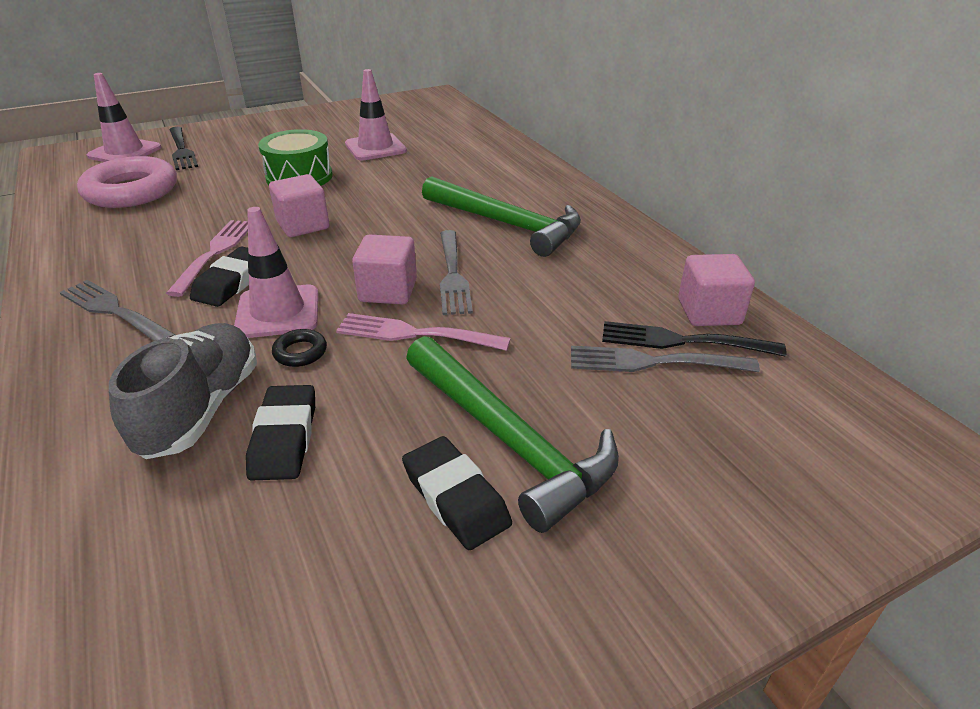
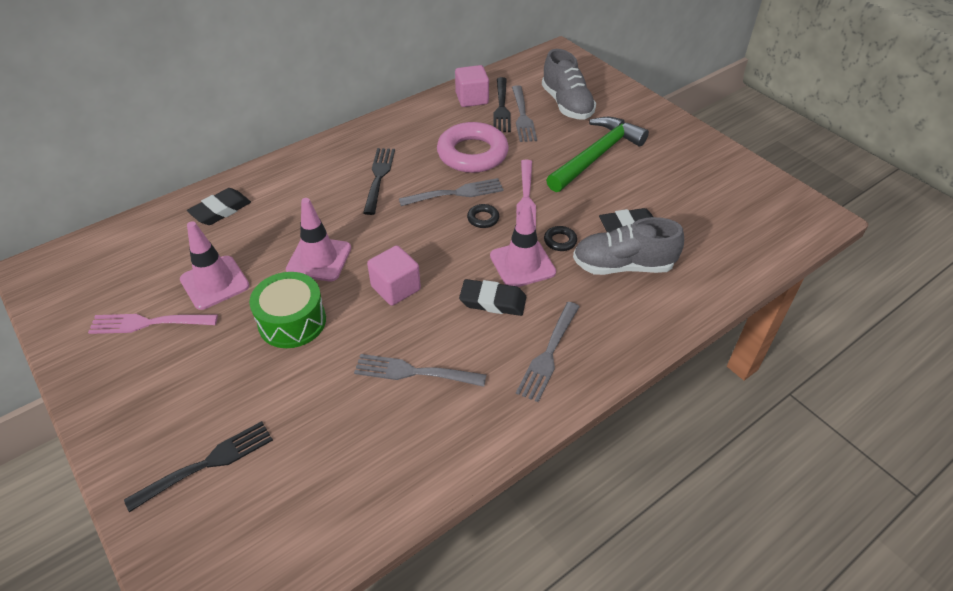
camera: 100 degrees left, 10 degrees up
pink ring [77,156,177,208] -> pink ring moved to [437,122,509,173]
pink traffic cone [87,73,161,162] -> pink traffic cone moved to [286,198,351,281]
pink fork [166,220,248,297] -> pink fork moved to [88,314,218,334]
pink cube [352,234,417,304] -> black ring [467,204,499,228]
black eraser [402,436,512,550] -> black eraser moved to [187,188,251,225]
green hammer [422,176,581,257] -> black fork [363,148,395,215]
none -> grey fork [354,354,486,387]
none -> grey shoe [542,49,596,119]

